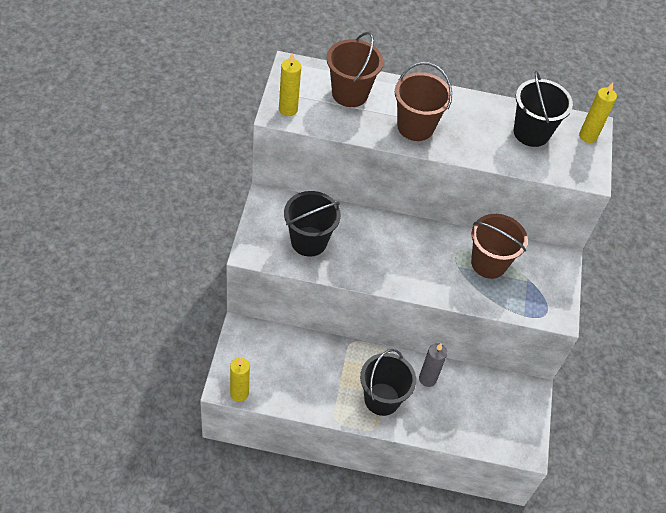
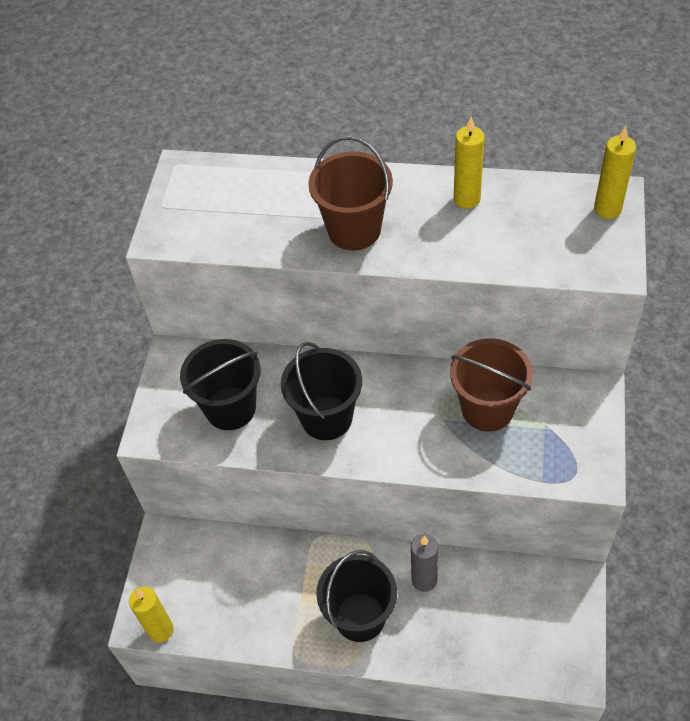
camera: 10 degrees right, 0 degrees up
yellow candle [279,53,301,116] -> yellow candle moved to [454,117,485,209]
brown bucket [327,32,383,107] -> none
black bucket [514,70,573,147] -> black bucket moved to [281,342,362,440]

